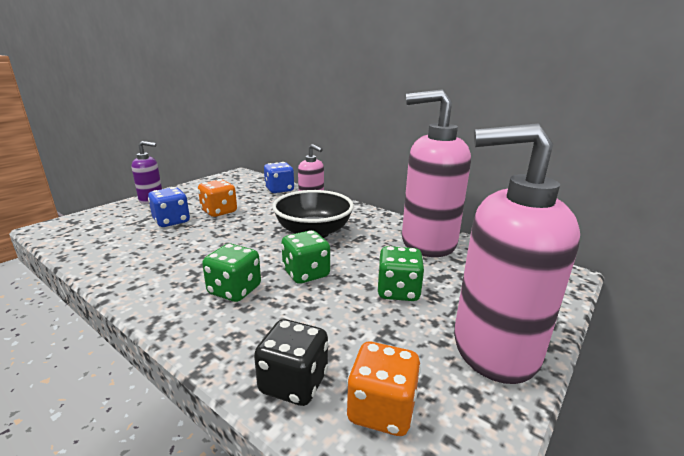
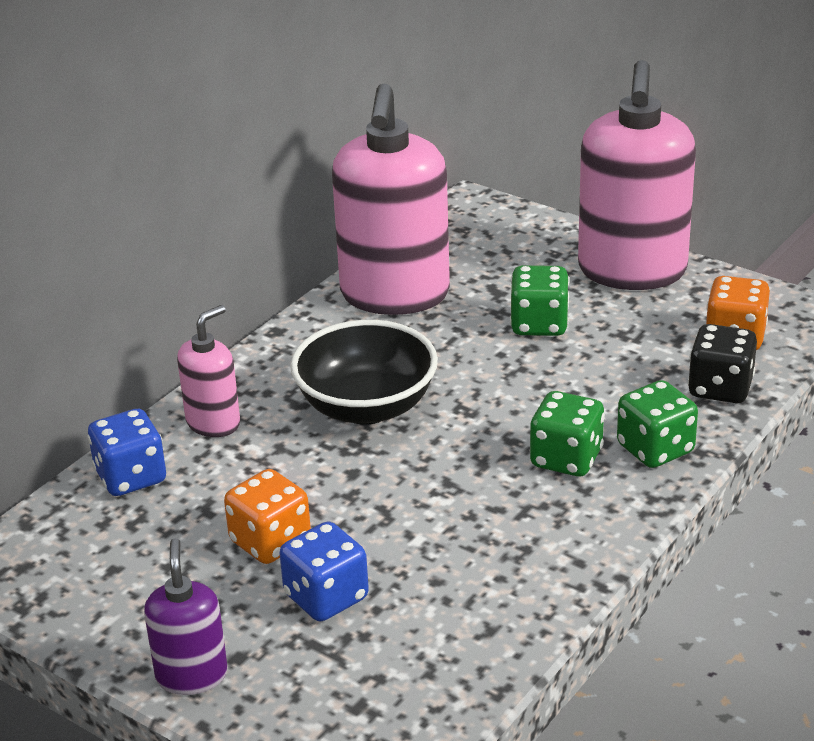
camera: 90 degrees left, 10 degrees up
green dice [281,230,330,284] -> green dice moved to [617,380,698,468]

